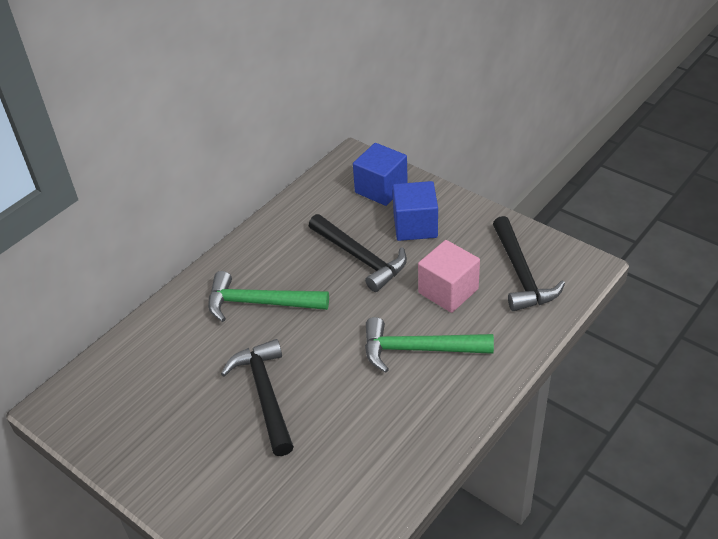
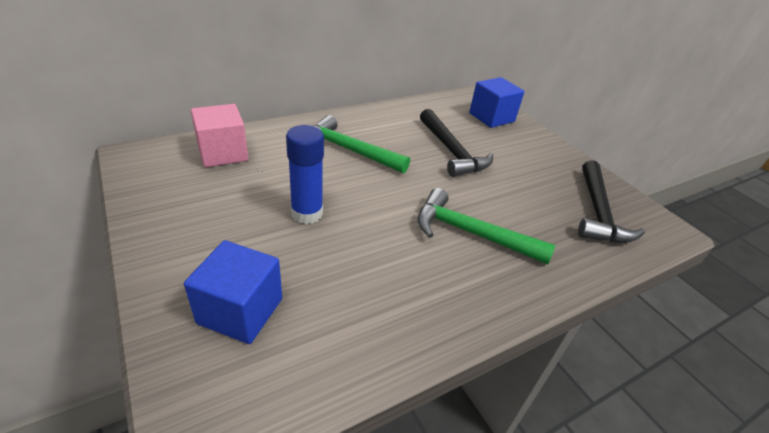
camera: 15 degrees right, 5 degrees down
black hammer [221,339,294,456] -> blue glue stick [286,125,324,224]
blue cube [393,181,438,241] -> blue cube moved to [184,240,282,344]
pink cube [418,240,480,313] -> pink cube moved to [191,104,248,167]

